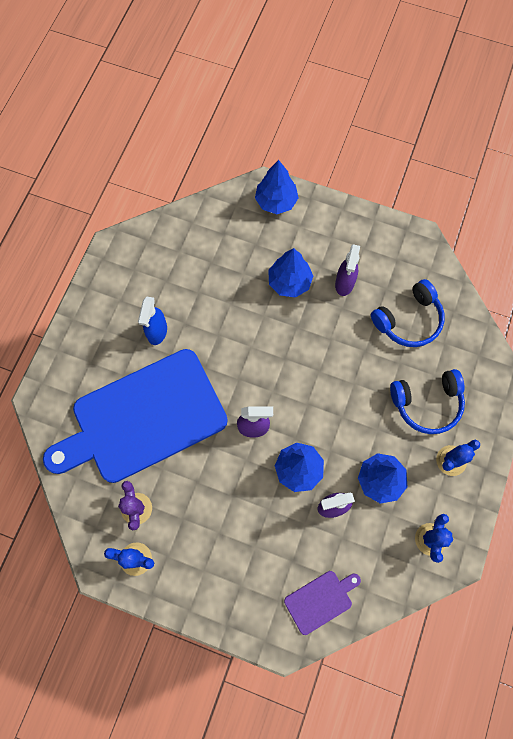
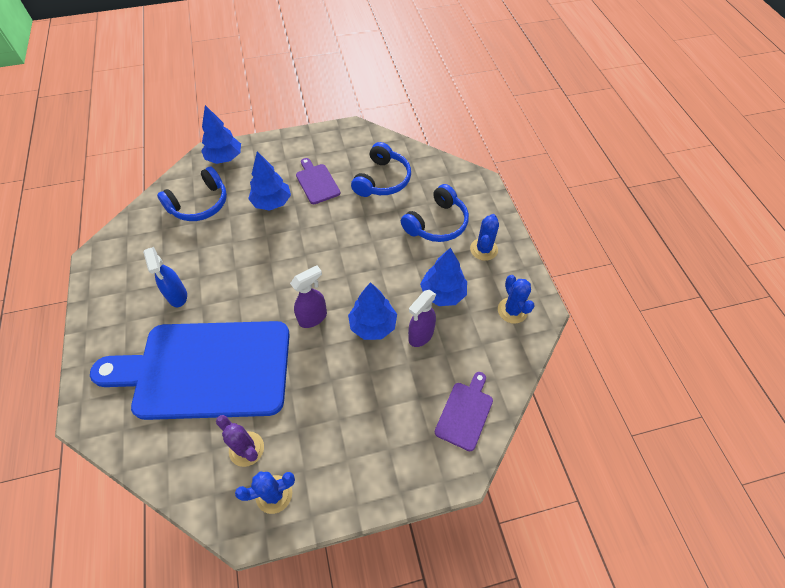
camera: 35 degrees left, 15 degrees down
blue cutting board [43,349,228,483] -> blue cutting board turned 60 degrees clockwise [90,321,290,420]
purple spray bottle [335,244,360,296] -> purple cutting board [296,158,340,204]
none -> blue headphones [157,167,227,221]

